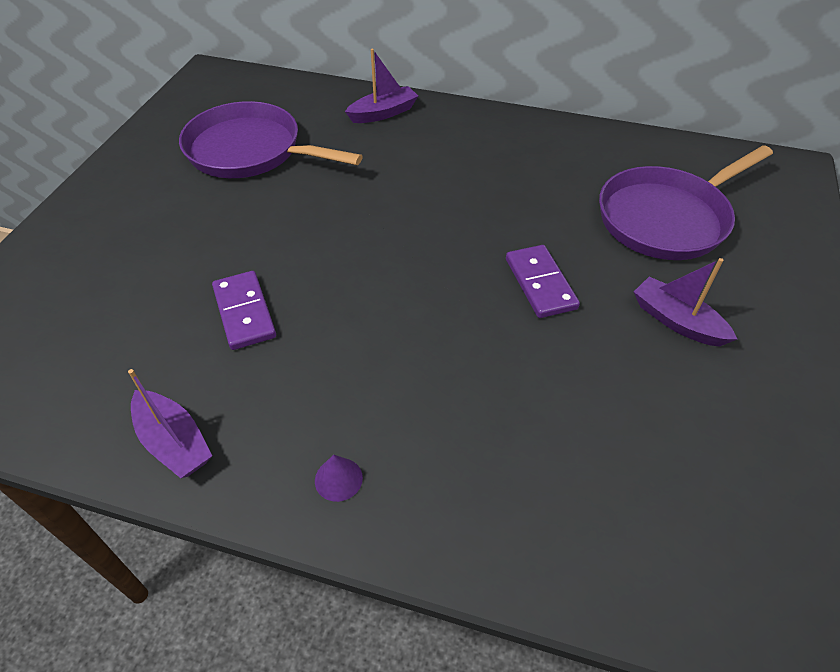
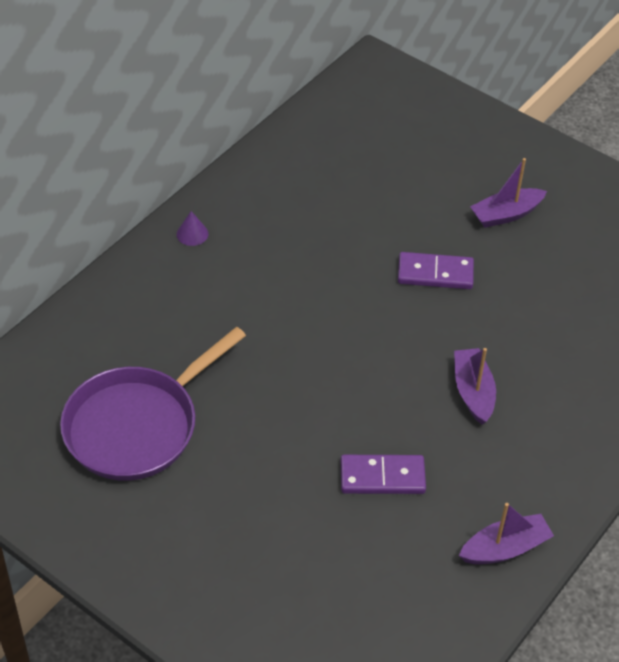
camera: 70 degrees left, 0 degrees up
purple cone [315,455,363,502] -> purple cone moved to [177,211,208,246]
purple boat [345,49,418,123] -> purple boat moved to [454,348,496,425]
purple pan [599,145,773,260] -> none

